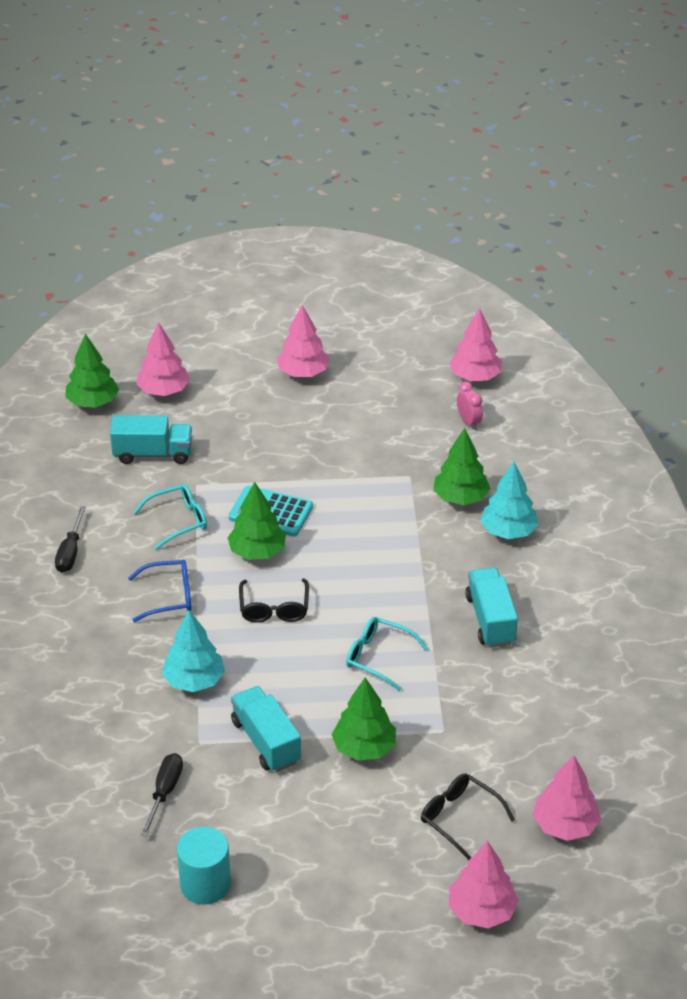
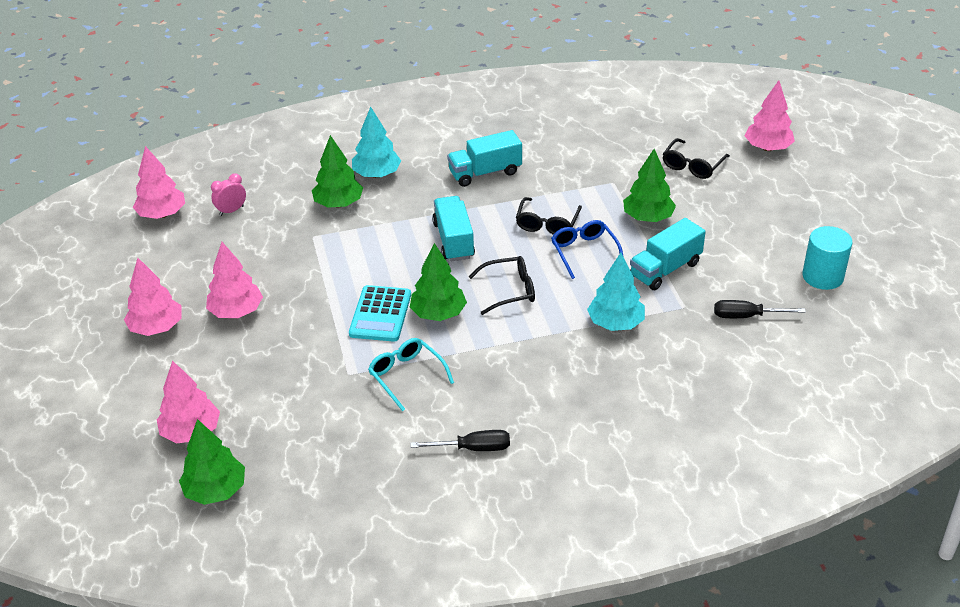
camera: 100 degrees left, 0 degrees up
turquoise truck [110,415,192,464] -> turquoise truck moved to [432,196,475,261]
blue glasses [128,560,191,622] -> blue glasses moved to [551,220,623,279]
turquoise glasses [346,617,428,691] -> black glasses [516,197,582,235]
pink tree [533,755,601,841] -> pink tree moved to [206,242,263,318]

